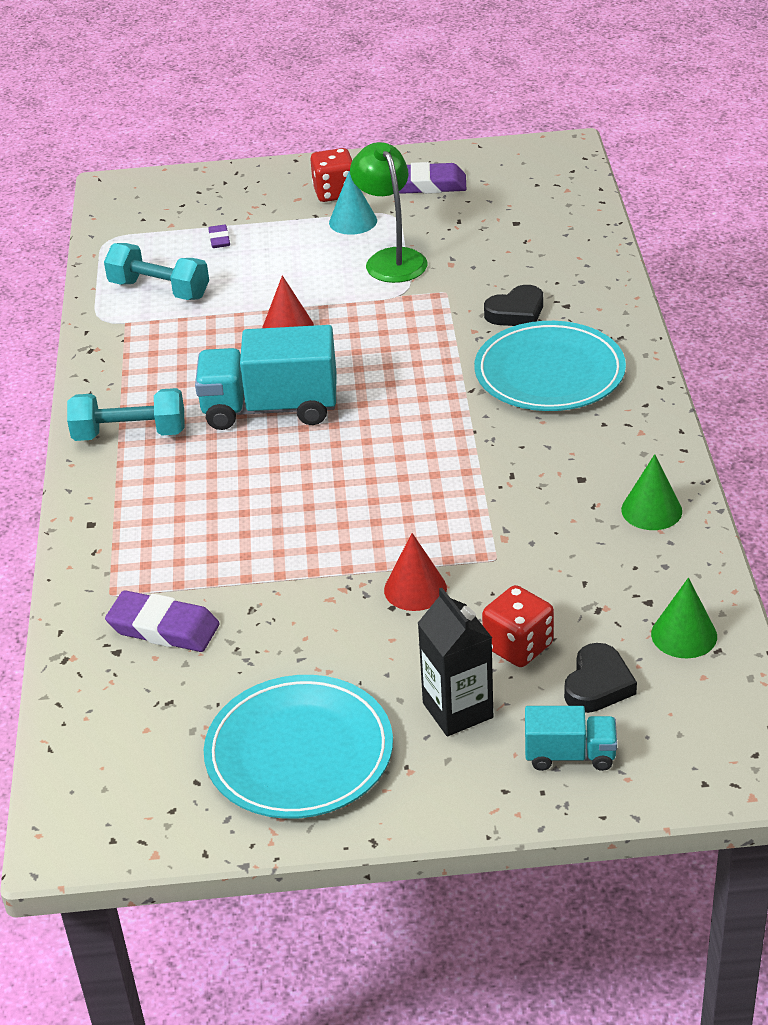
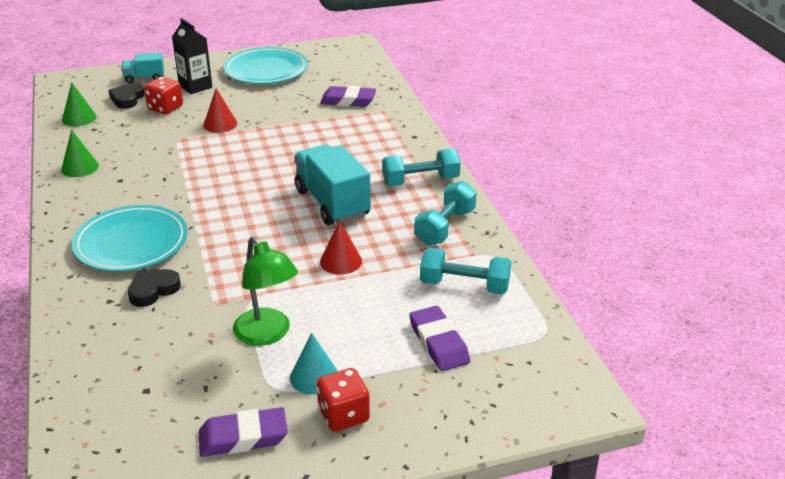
camera: 165 degrees right, 5 degrees down
turquoise truck [195,325,336,430] -> turquoise truck turned 105 degrees counterclockwise [294,145,371,225]
purple eraser [208,225,230,248] -> purple eraser [409,306,470,371], size x1.94
none -> turquoise dumbbell [414,181,477,246]

